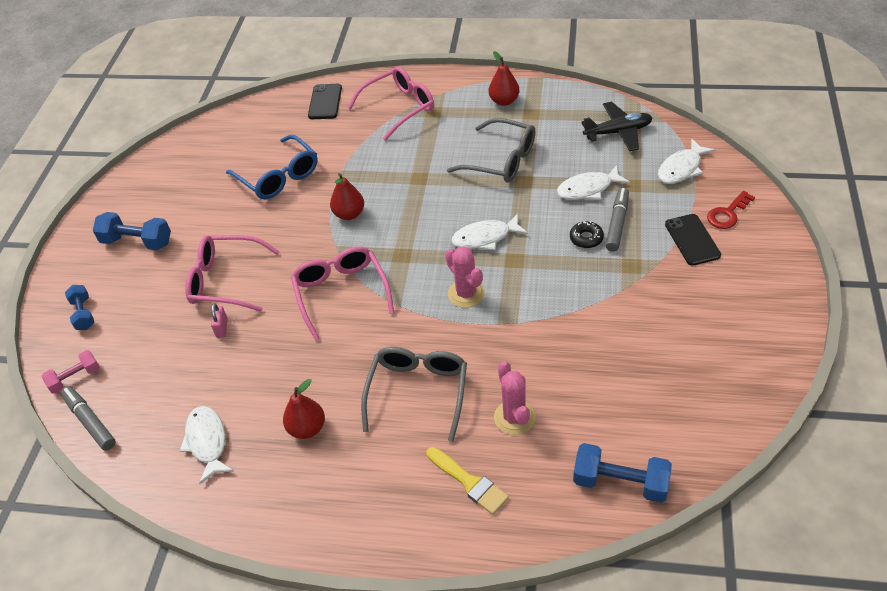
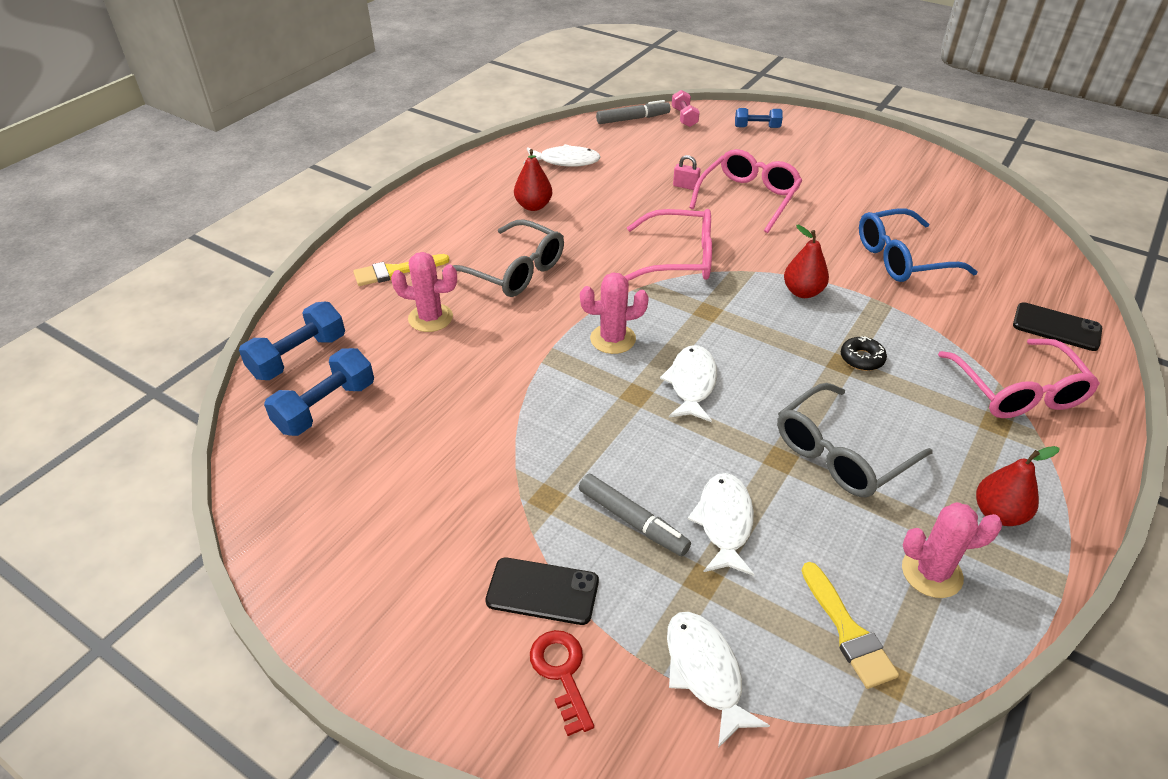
camera: 110 degrees right, 5 degrees down
blue dumbbell [93,212,171,250] -> blue dumbbell moved to [264,348,374,436]
black donut [570,221,604,248] -> black donut moved to [841,336,887,371]
black plane [581,102,652,151] -> yellow brush [801,562,899,689]
none -> pink cactus [902,502,1002,598]

